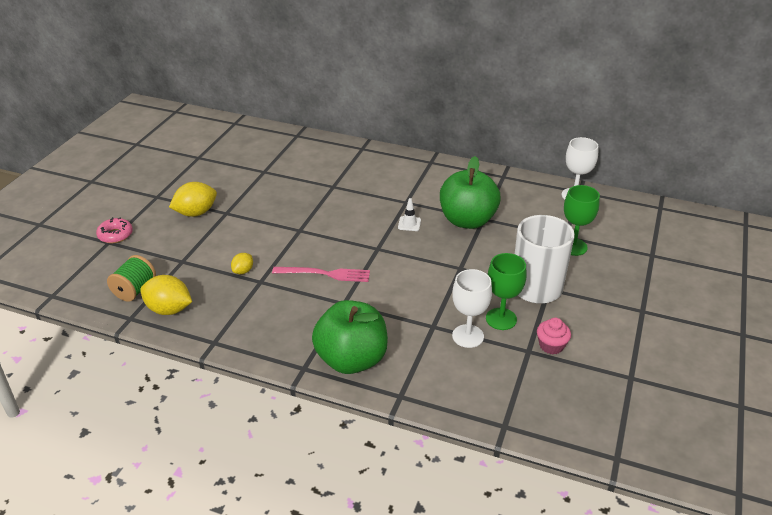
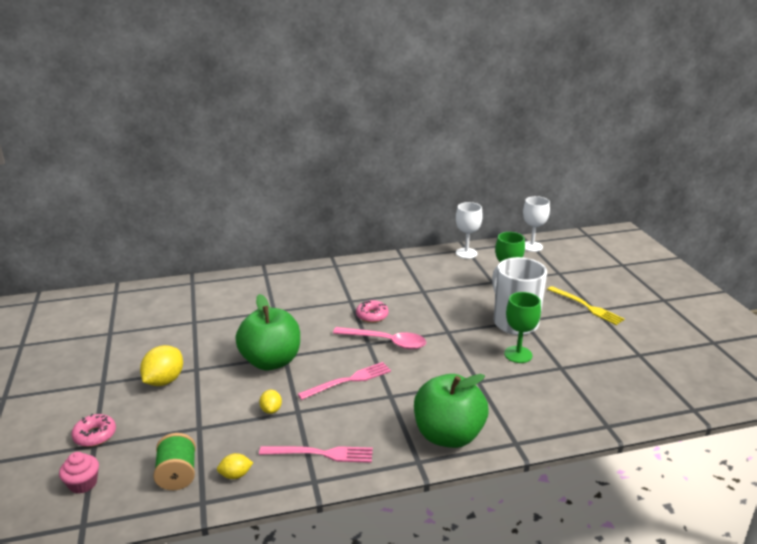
camera: 35 degrees left, 10 degrees down
yellow lemon [140,275,192,315] -> yellow lemon [217,453,253,479], size x0.55
white traffic cone [398,198,421,231] -> pink donut [356,300,389,323]
green apple [440,156,501,229] -> green apple moved to [236,294,300,370]
white goblet [452,269,492,348] -> white goblet moved to [523,196,550,252]
pink cupcake [537,318,571,355] -> pink cupcake moved to [59,452,99,494]
none -> pink fork [259,446,373,463]
none -> pink spoon [333,327,426,349]
none -> yellow fork [547,286,625,325]

